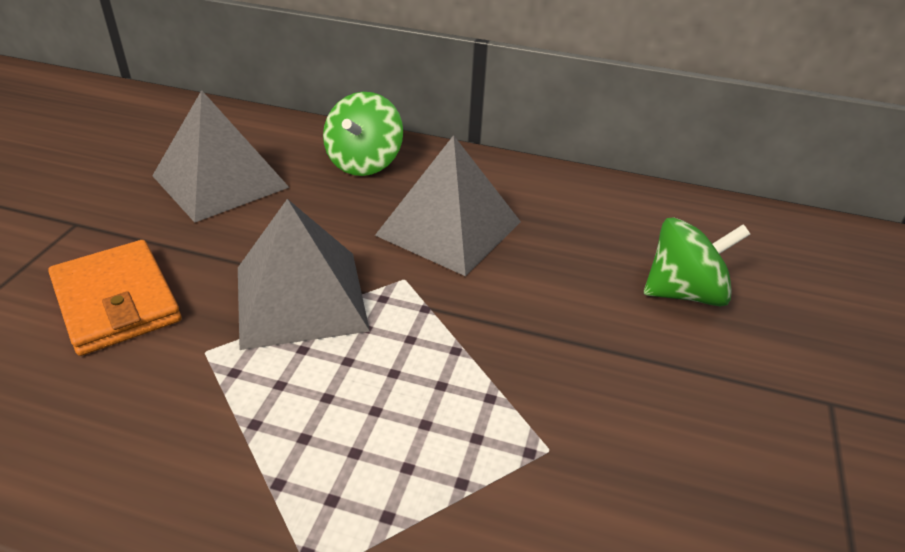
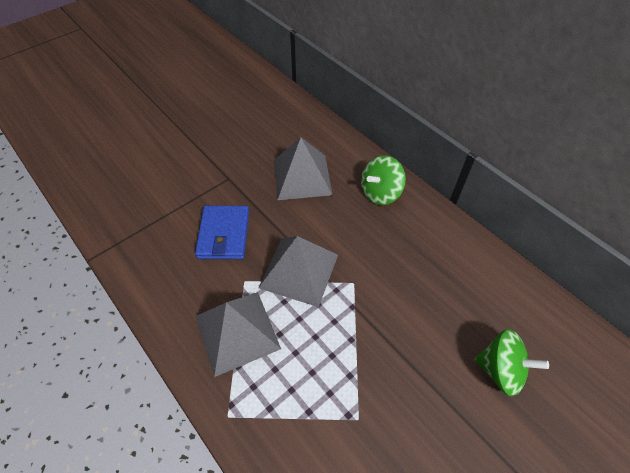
camera: 35 degrees right, 15 degrees up
orange wallet [48,240,182,356] -> blue wallet [195,206,249,259]
grey pyramid [375,135,521,276] -> grey pyramid moved to [195,292,281,377]

